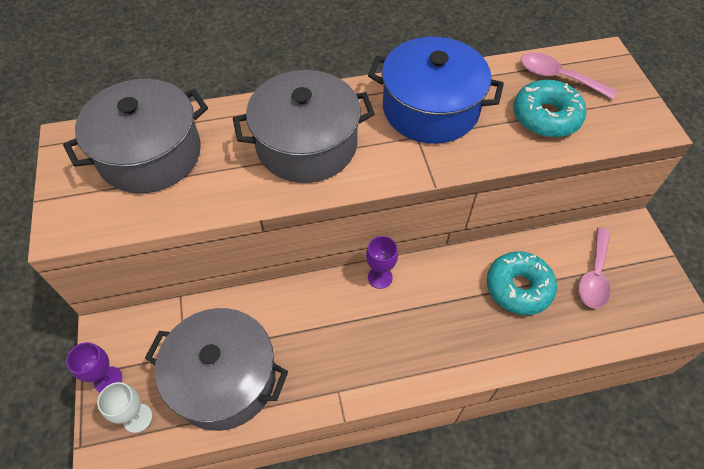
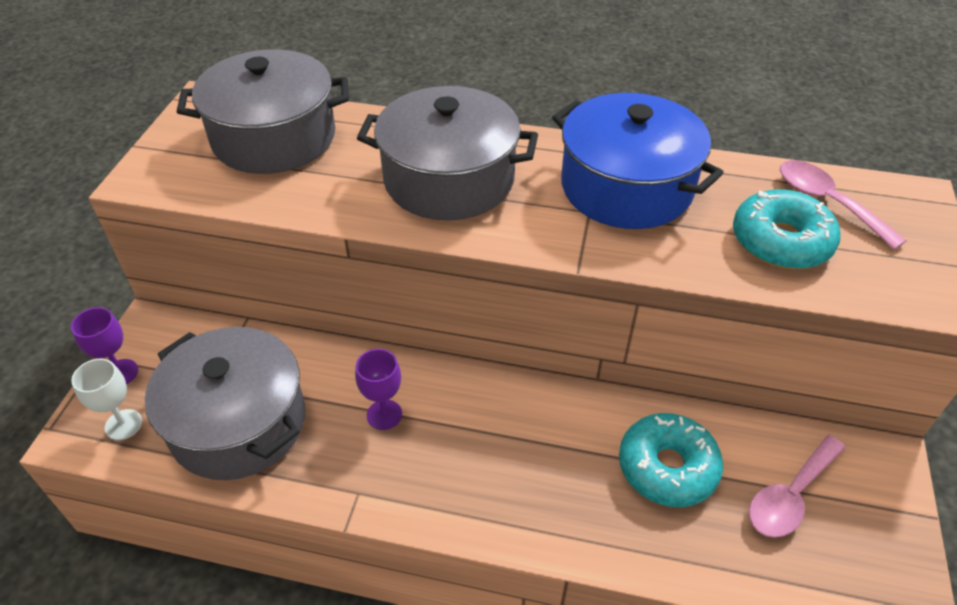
camera: 25 degrees right, 10 degrees down
purple goblet [366,236,398,289] -> purple goblet moved to [355,349,402,430]

